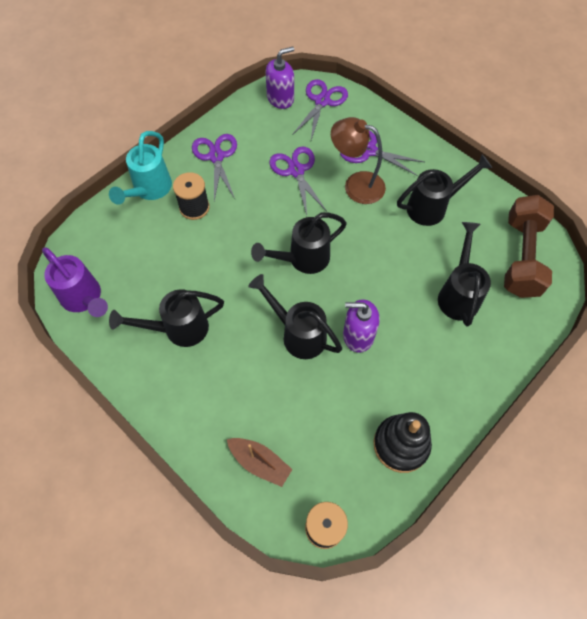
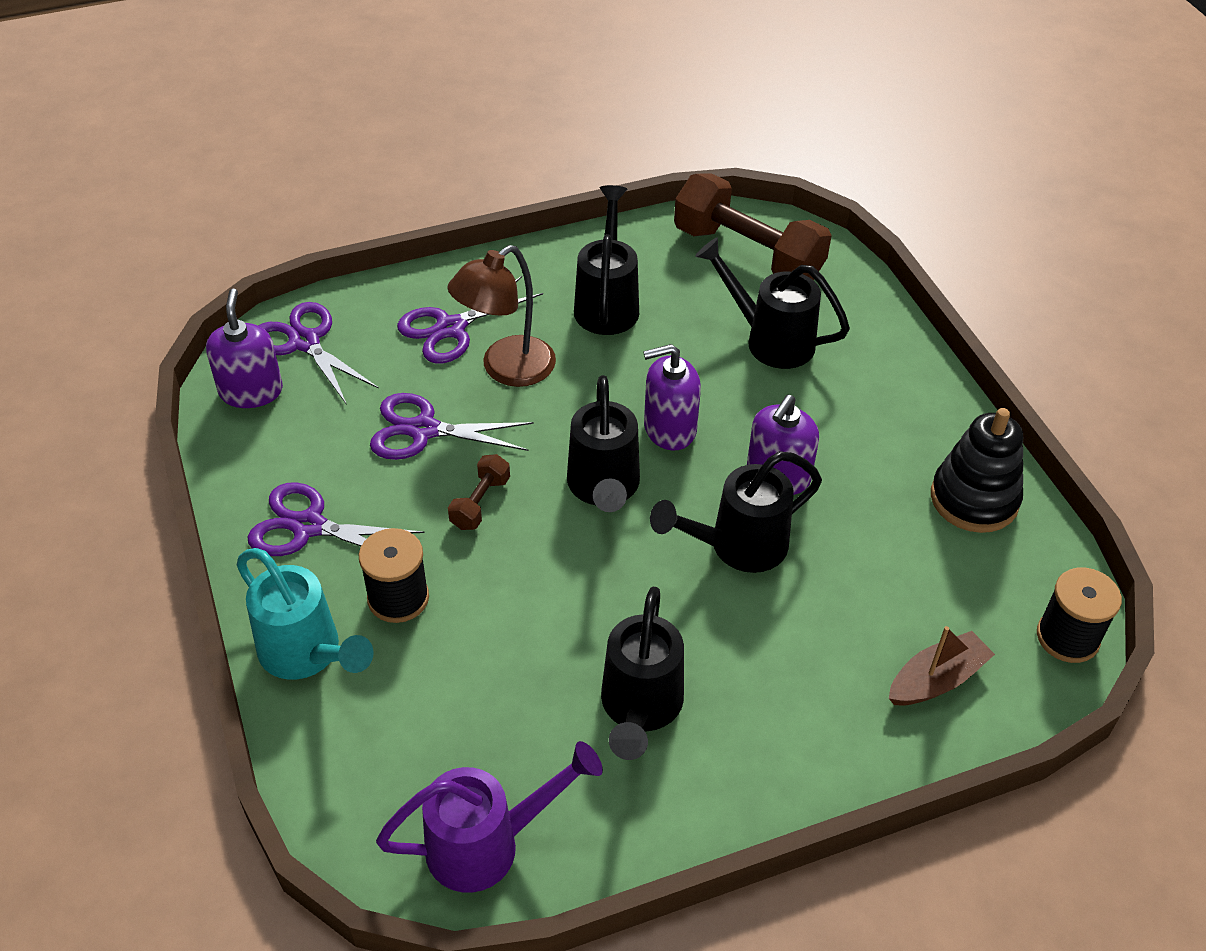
camera: 65 degrees left, 15 degrees down
none -> brown dumbbell [448,454,510,530]
none -> purple soap dispenser [643,344,701,451]

